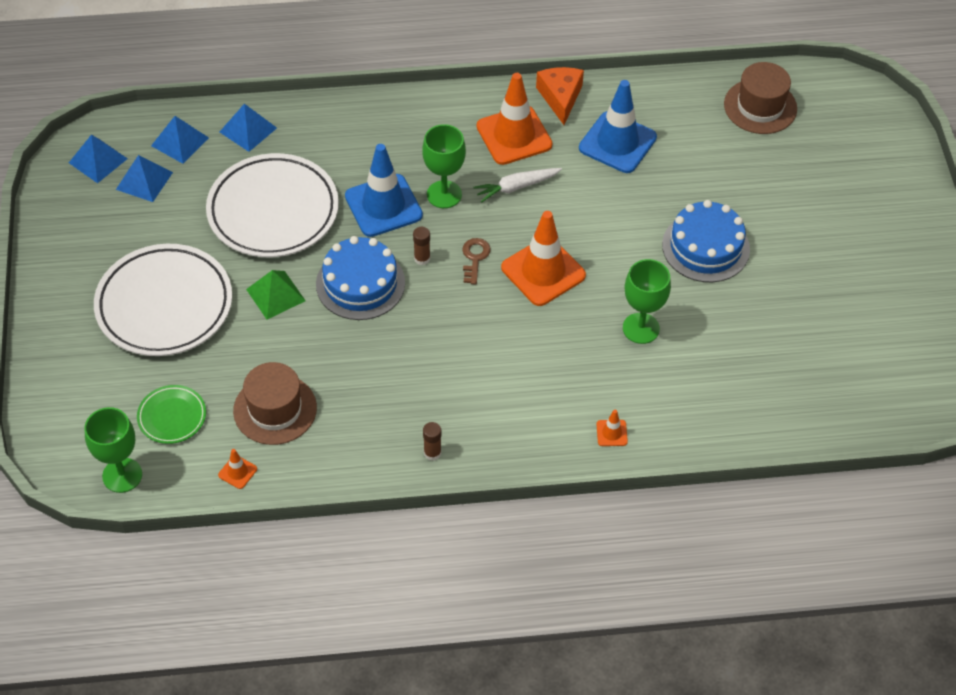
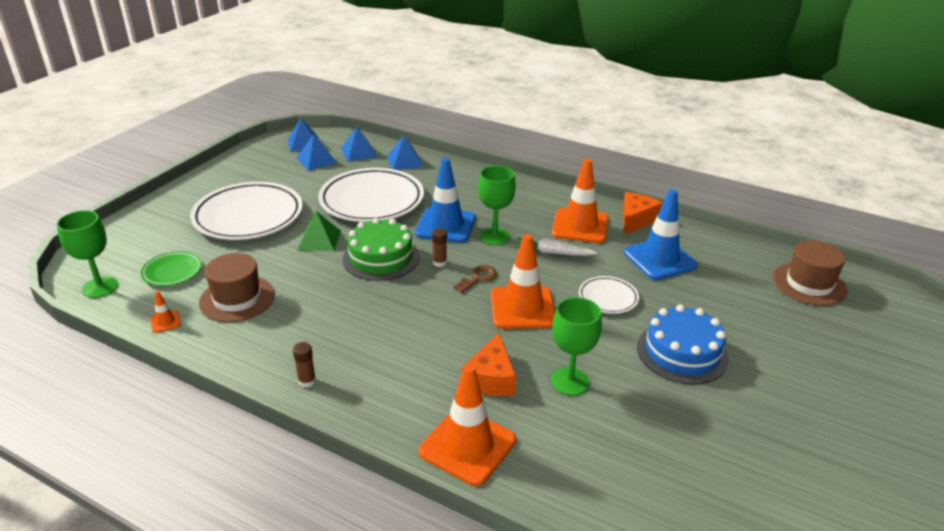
camera: 35 degrees right, 20 degrees down
blue cake [316,236,405,320] -> green cake [342,218,420,281]
orange traffic cone [596,410,628,446] -> orange traffic cone [419,364,516,486], size x2.36
none -> orange cheese [462,333,516,396]
none -> white plate [579,276,639,314]

